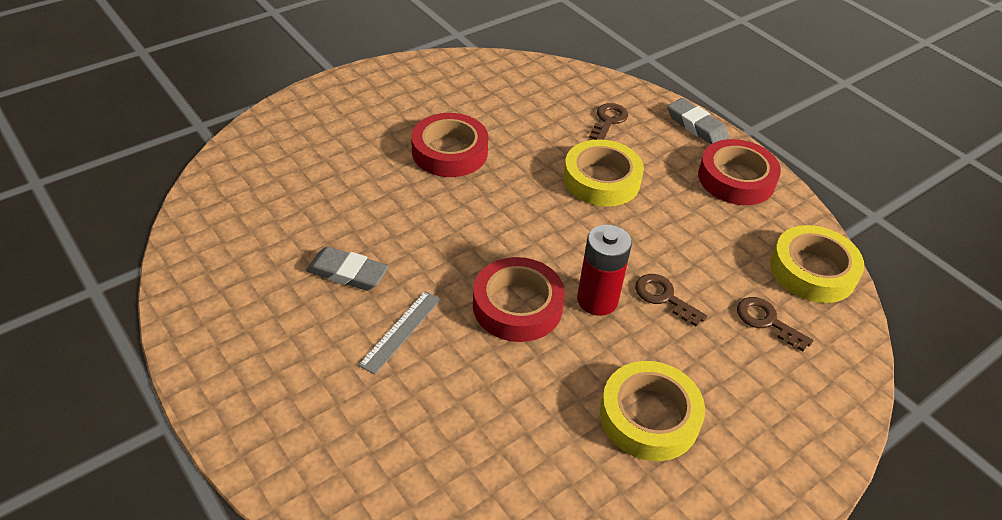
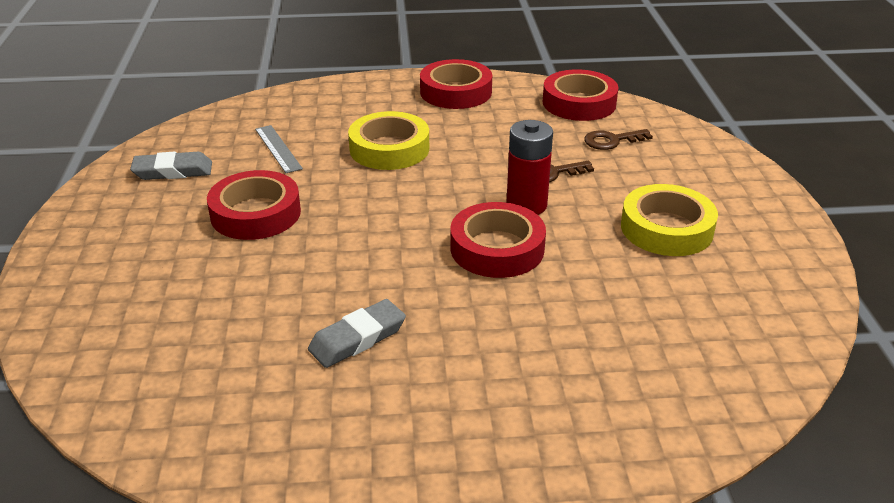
camera: 55 degrees left, 10 degrees down
grey ruler [358,291,441,375] -> grey ruler moved to [255,125,303,173]
brown key [589,103,628,140] -> none
grey eraser [668,98,729,144] -> grey eraser moved to [130,152,212,180]
yellow tape [770,225,864,303] -> red tape [543,69,619,121]

